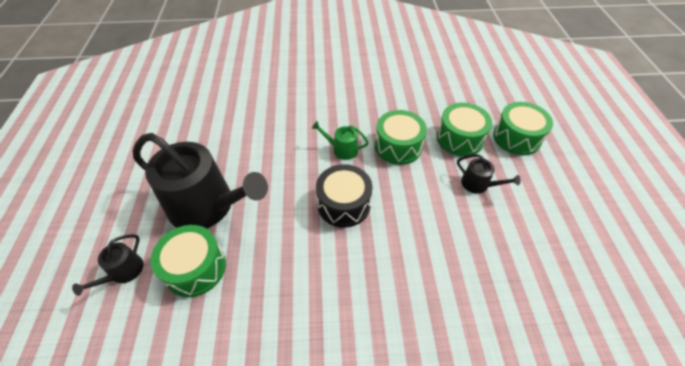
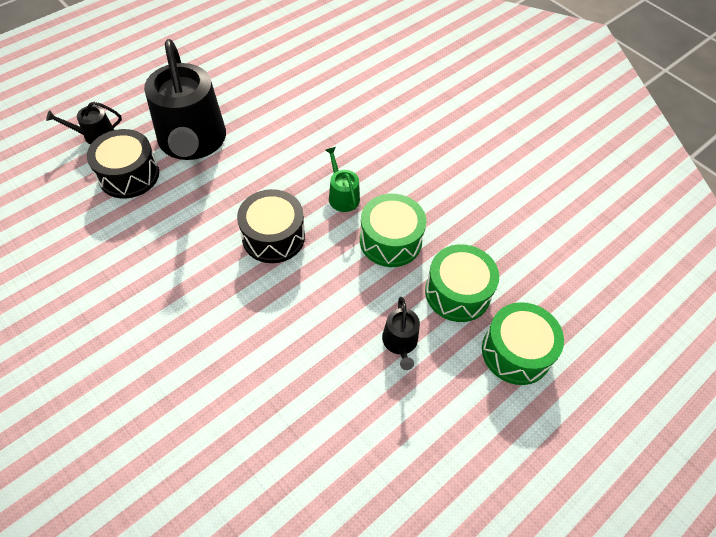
camera: 50 degrees right, 5 degrees up
green drum [151,225,226,297] -> black drum [87,129,159,198]

